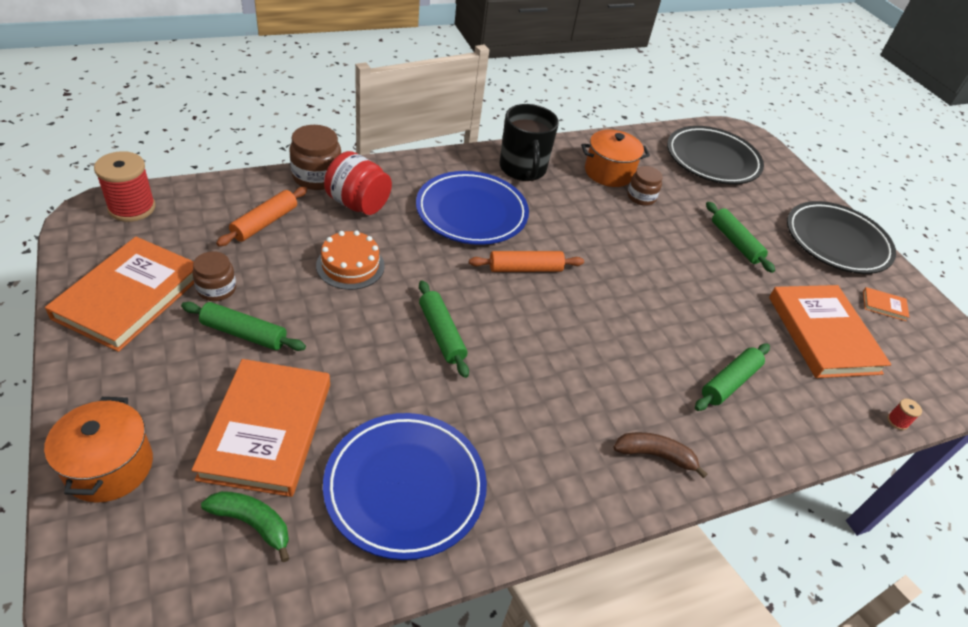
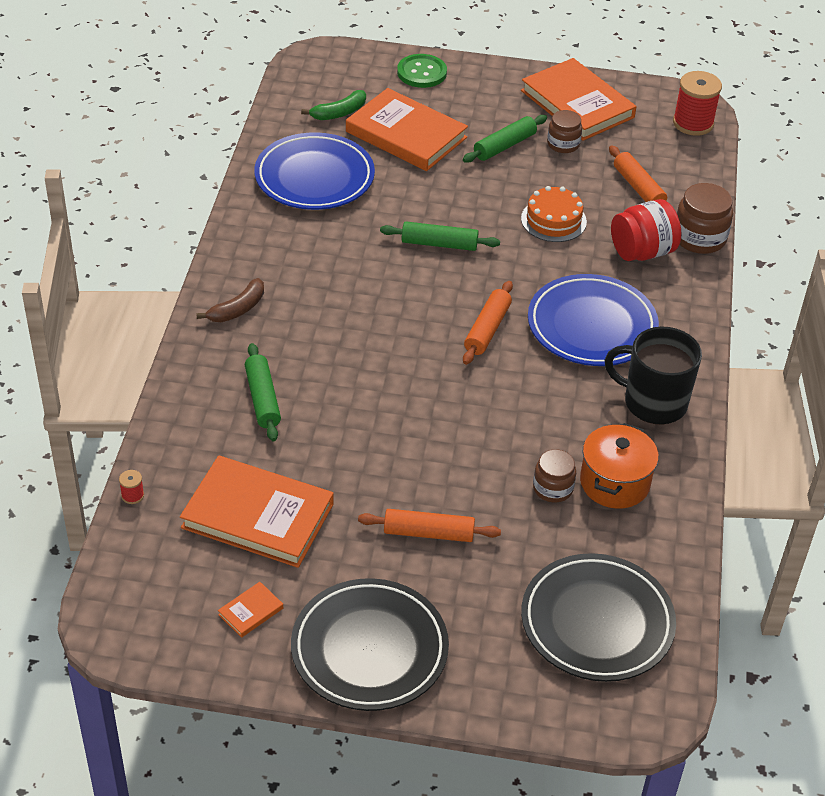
camera: 125 degrees right, 0 degrees up
orange pot [44,397,153,503] -> green button [397,54,447,88]
green rolling pin [706,202,775,273] -> orange rolling pin [358,509,501,542]

